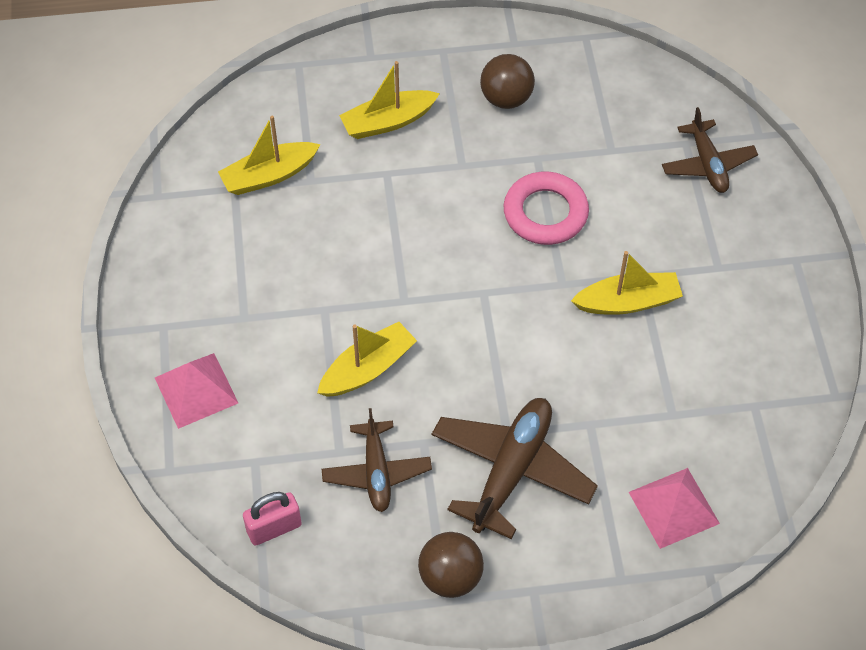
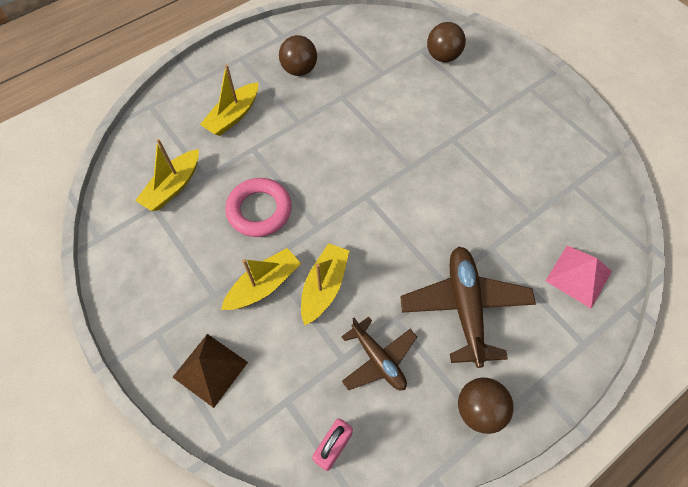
camera: 30 degrees left, 5 degrees up
pink pyramid [155,353,238,429] -> brown pyramid [173,334,248,408]
pink ring [504,172,589,245] -> pink ring moved to [225,178,292,237]
yellow boat [571,251,683,315] -> yellow boat moved to [221,248,301,310]
brown plane [662,107,758,193] -> brown ball [427,22,466,62]

